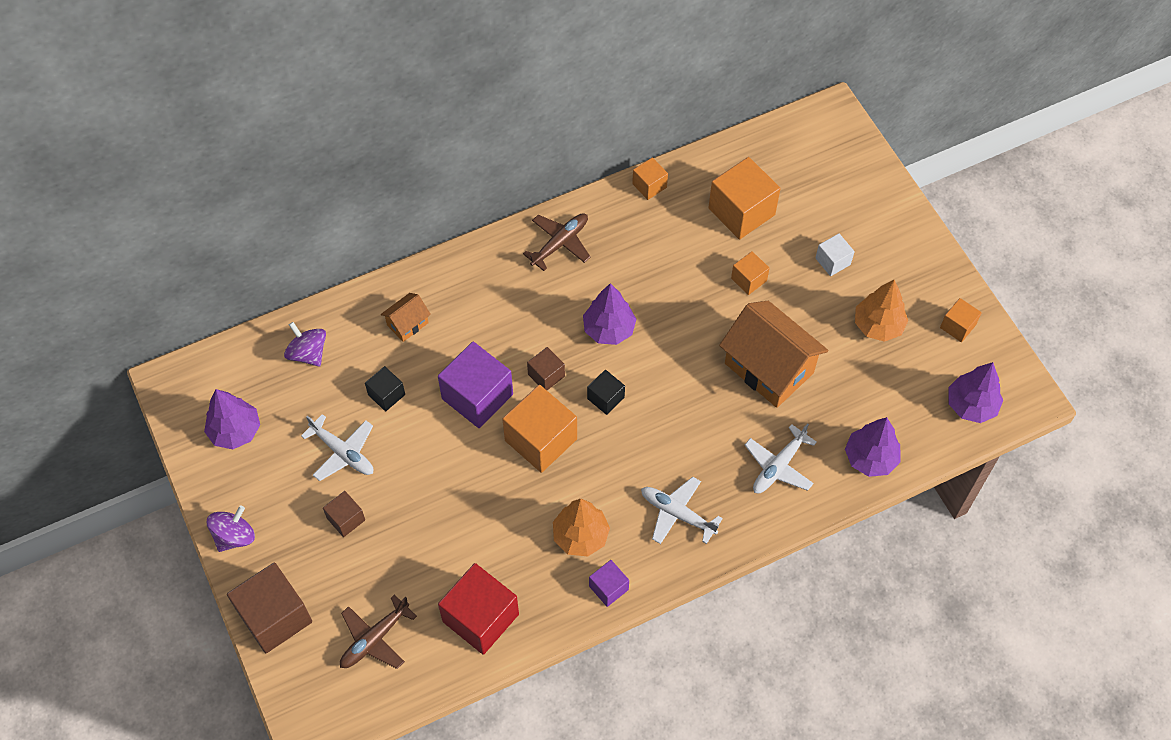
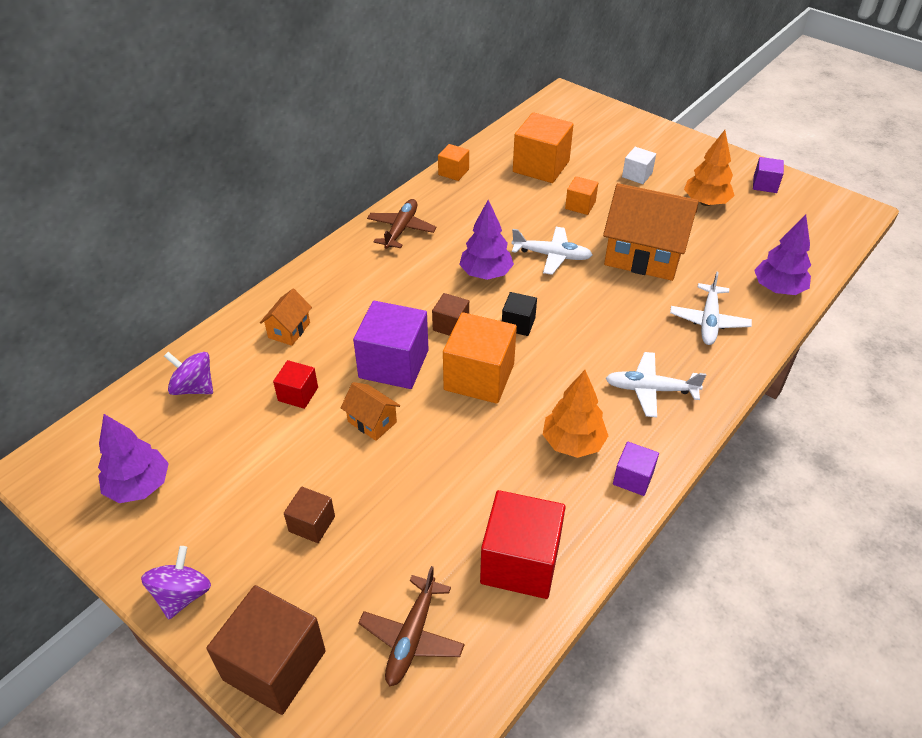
camera: 25 degrees left, 15 degrees down
white plane [301,414,373,481] -> white plane moved to [511,227,593,275]
black cube [365,366,405,411] -> red cube [273,360,318,409]
orange cube [940,298,982,342] -> purple cube [753,157,784,193]
purple tree [948,362,1003,423] -> none
none -> orange house [341,382,400,441]

